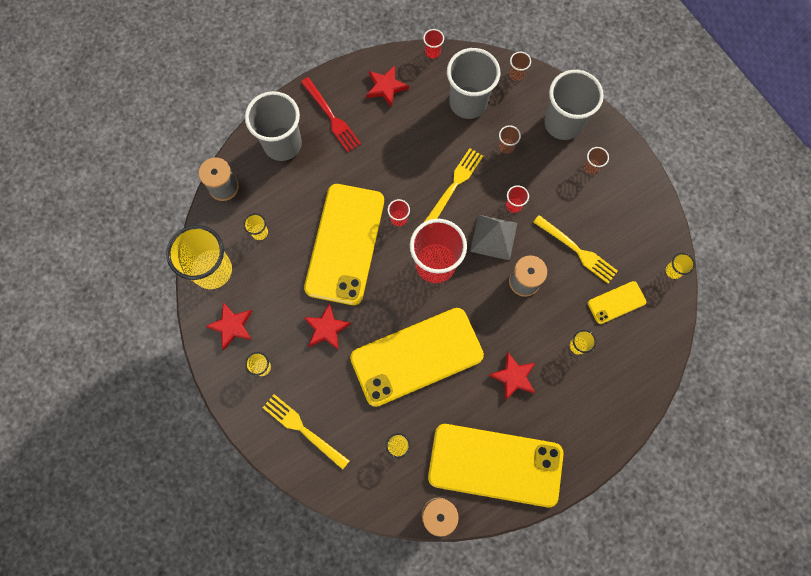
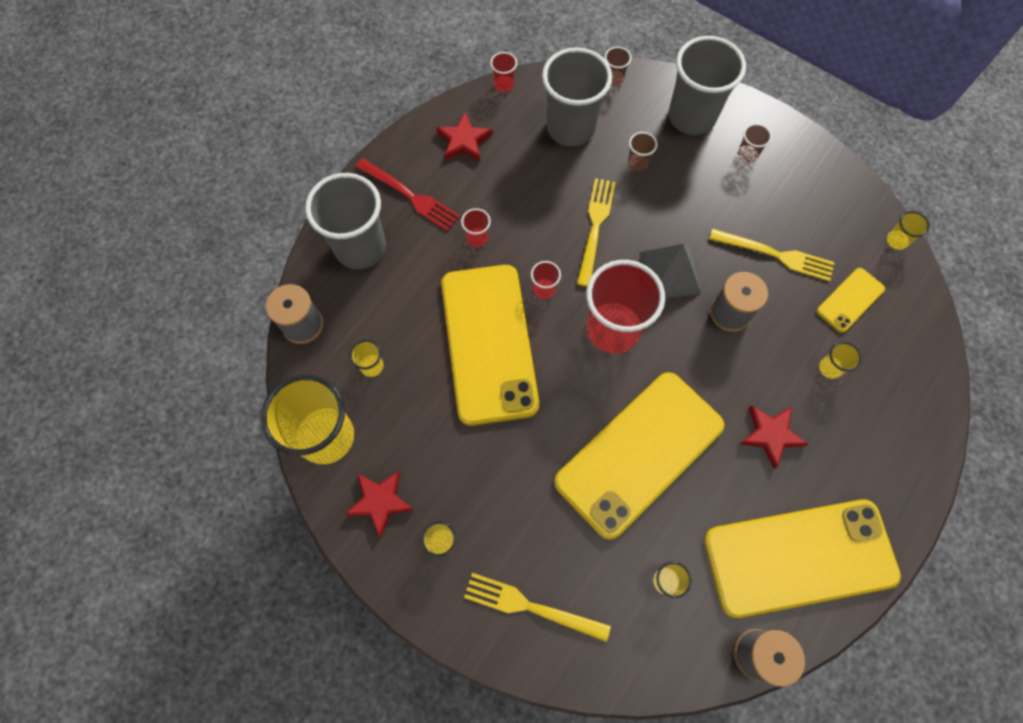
camera: 20 degrees left, 5 degrees down
red star [304,303,351,349] -> none
red cup [506,185,529,213] -> red cup moved to [461,208,491,247]

